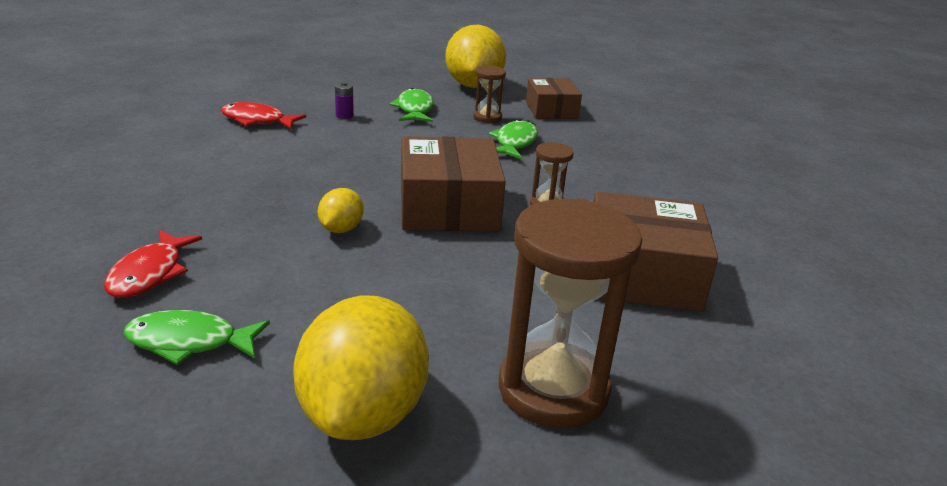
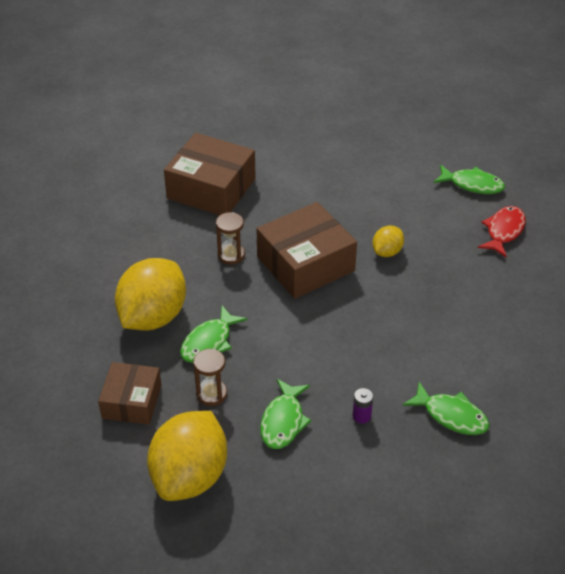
camera: 160 degrees left, 15 degrees up
red fish [221,102,306,129] -> green fish [403,382,490,435]
yellow lemon [293,295,429,440] -> yellow lemon moved to [115,258,186,331]
brown box [401,136,506,231] -> brown box turned 45 degrees clockwise [256,202,357,299]
brown hourglass [499,198,642,428] -> none

